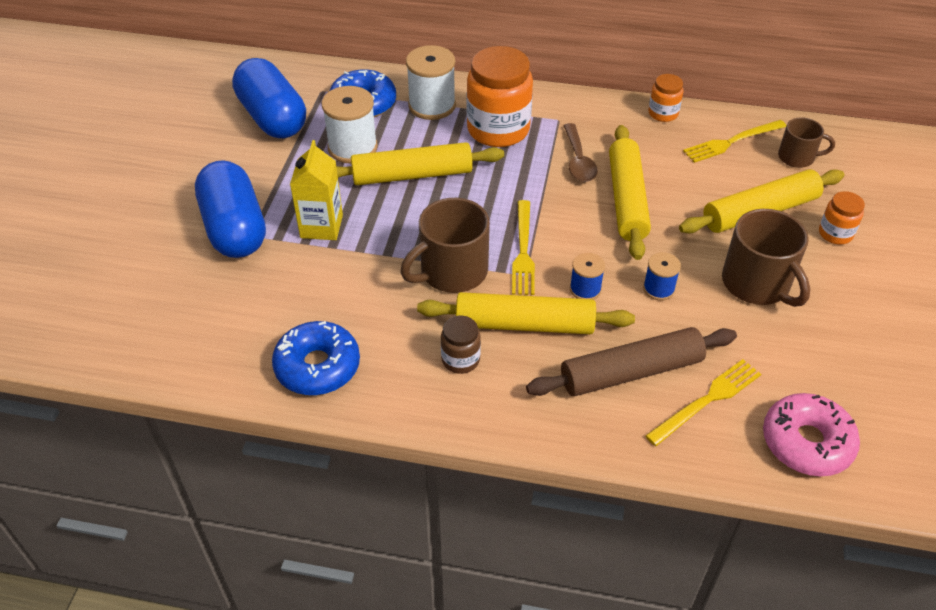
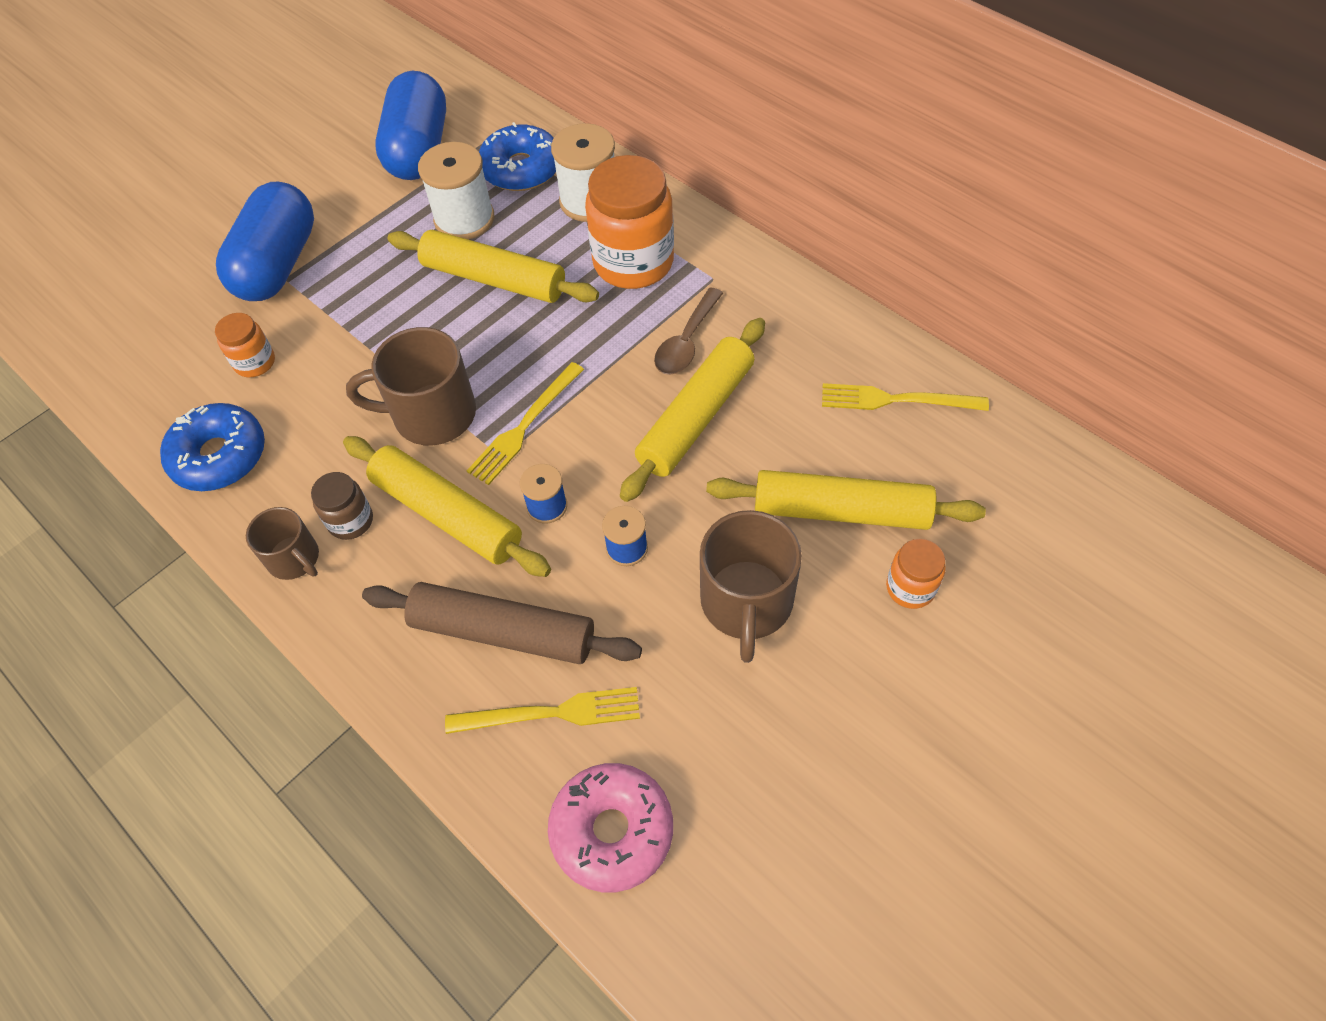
camera: 35 degrees right, 10 degrees up
yellow carton [290,140,343,240] -> none
orange jar [648,74,684,122] -> orange jar moved to [215,313,275,377]
brown mug [778,117,835,168] -> brown mug moved to [246,507,319,580]

